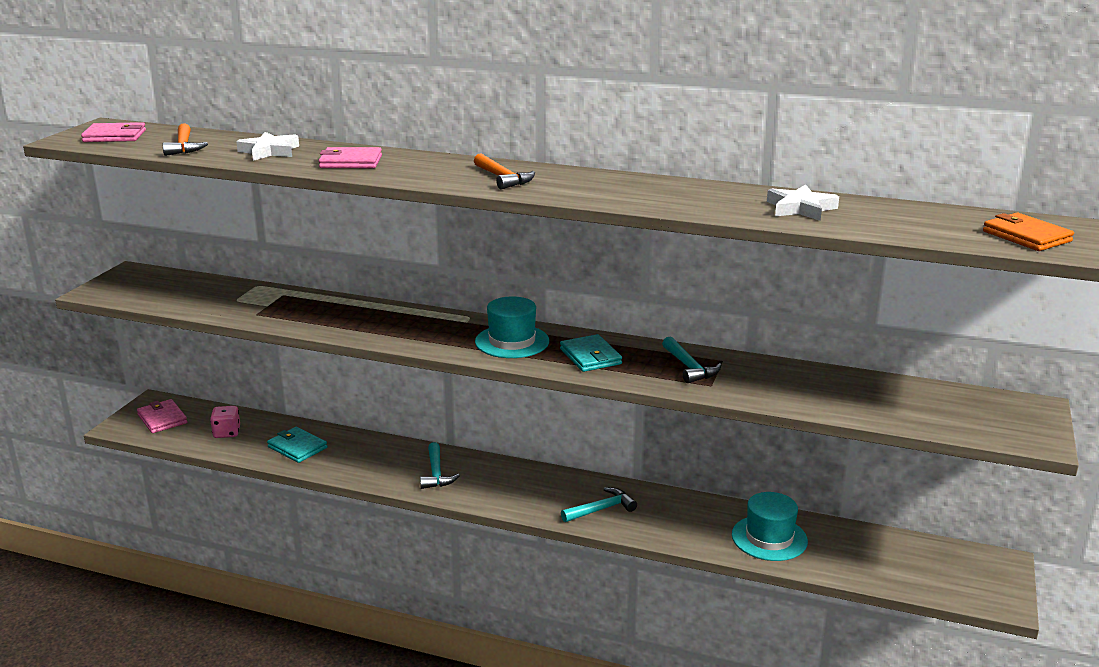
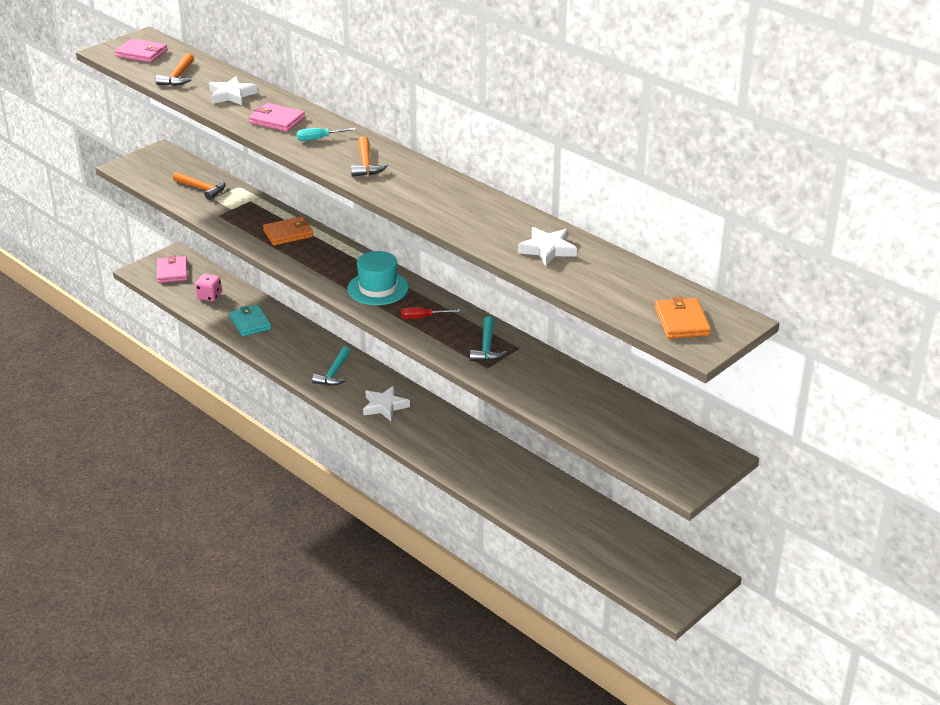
camera: 25 degrees right, 10 degrees up
turquoise wallet [560,334,622,372] -> red screwdriver [401,307,460,319]
turquoise hammer [561,487,637,522] -> none
turquoise hat [732,492,808,561] -> none
none -> orange hammer [173,172,225,200]
none -> orange wallet [263,216,313,245]
none -> turquoise screwdriver [297,128,356,141]
none -> white star [363,386,410,421]

